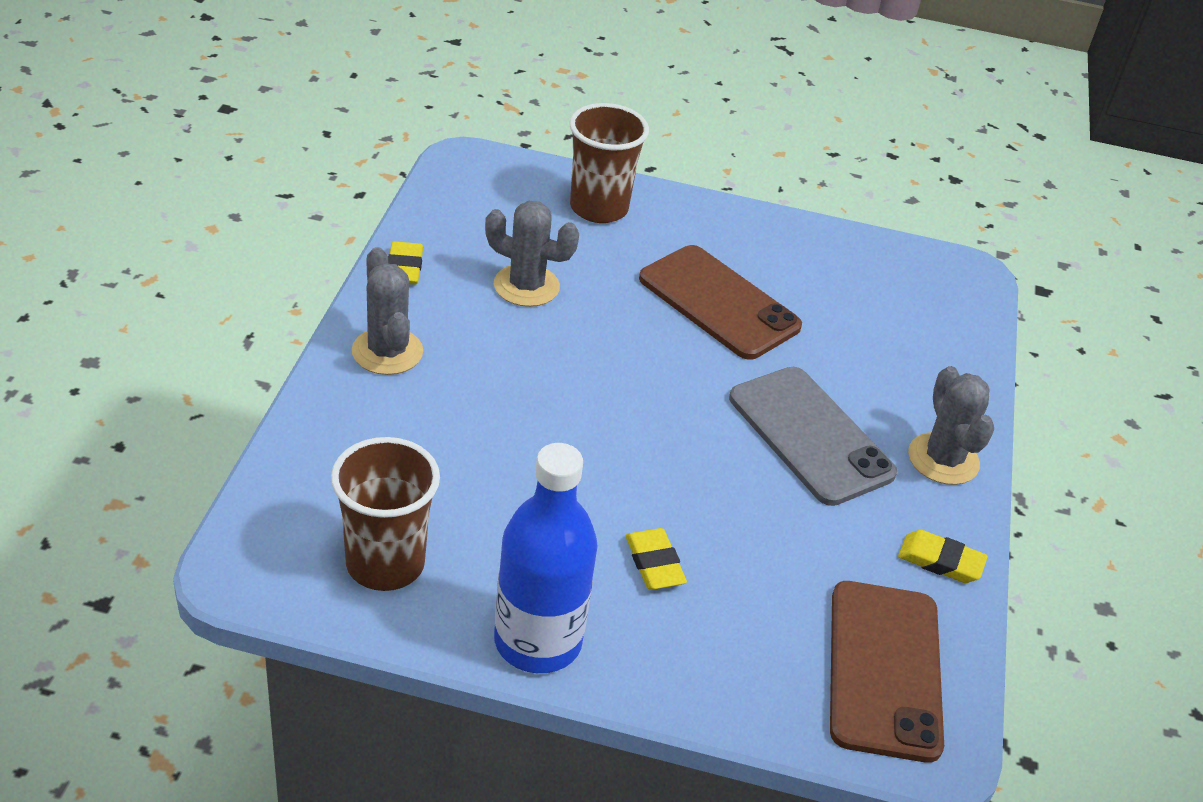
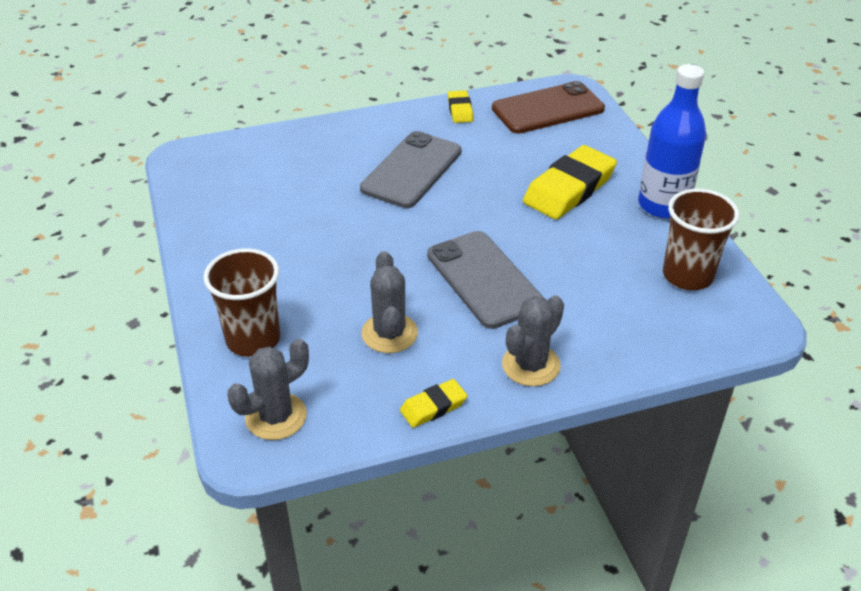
camera: 115 degrees left, 0 degrees up
yellow eraser [626,528,687,590] -> yellow eraser [523,145,617,220], size x1.99
brown phone [639,245,802,360] -> none
grey cactus [908,366,994,485] -> grey cactus moved to [227,339,309,440]
none -> grey phone [427,231,544,329]

